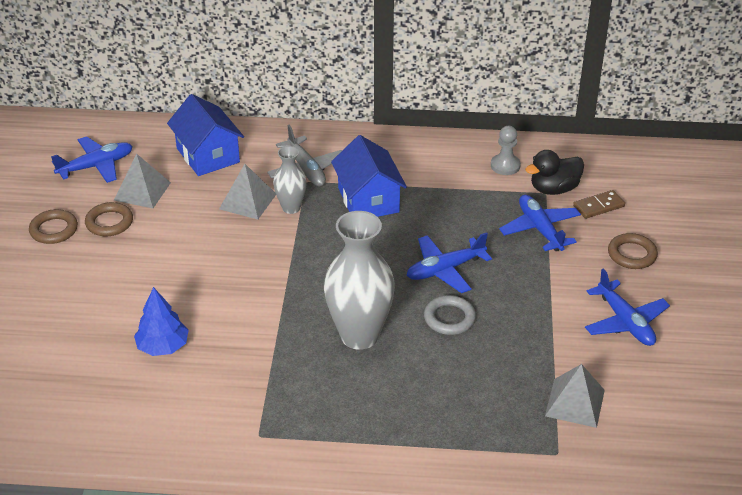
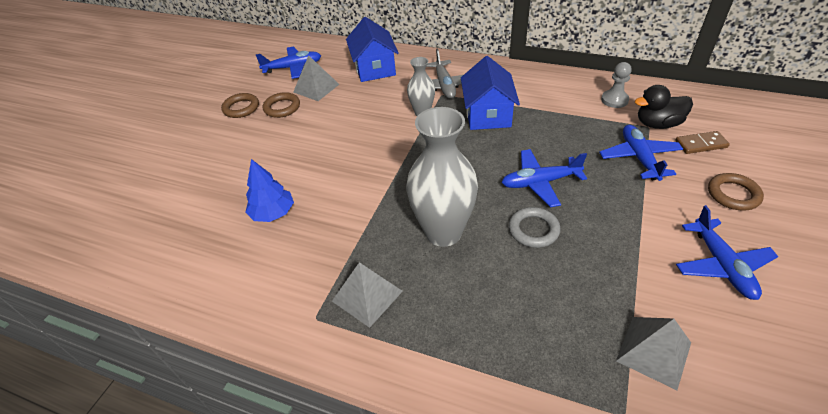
camera: 20 degrees right, 5 degrees up
grey pyramid [219,164,276,220] -> grey pyramid moved to [332,262,403,328]

